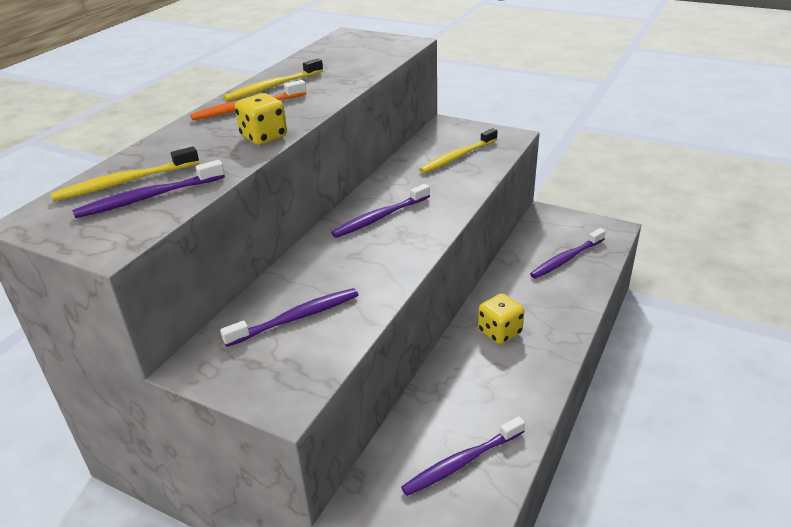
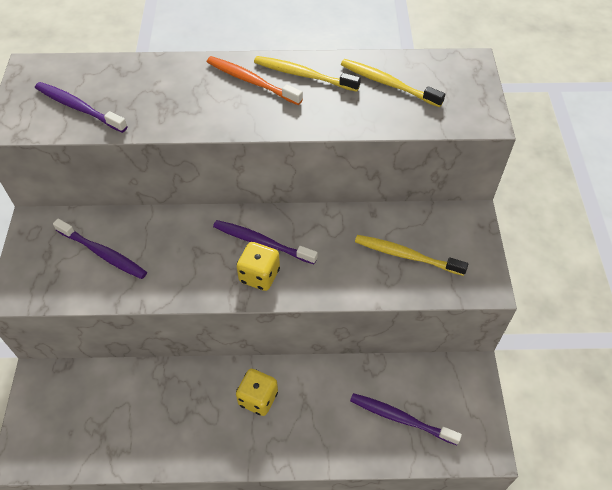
camera: 60 degrees right, 20 degrees up
yellow toothbrush [51,146,199,201] -> yellow toothbrush moved to [341,59,445,107]
yellow dice [235,93,287,145] -> yellow dice moved to [237,242,280,291]
purple toothbrush [401,416,525,496] -> none

